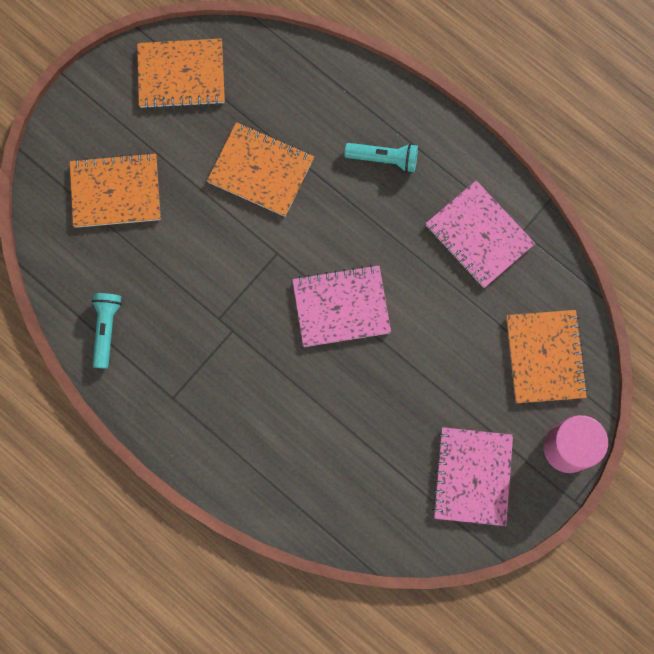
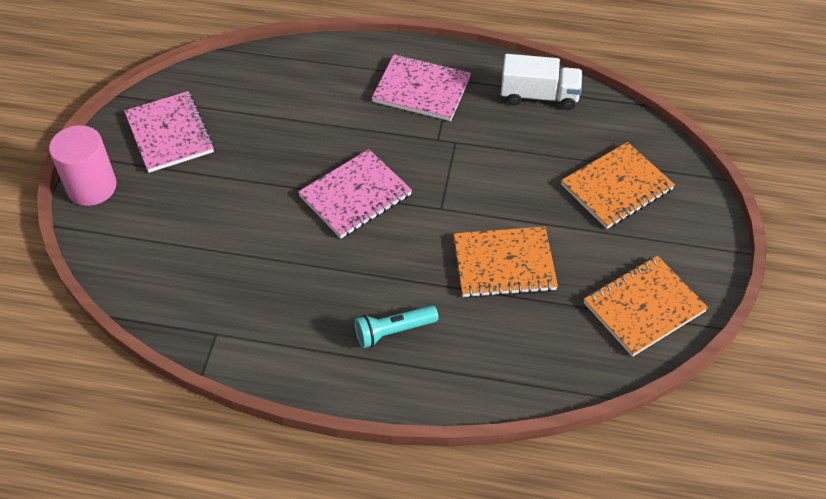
camera: 150 degrees right, 25 degrees down
turquoise flashlight [92,293,122,369] -> white truck [501,54,582,110]
pink notebook [426,180,535,288] -> pink notebook moved to [372,54,471,121]
orange notebook [506,310,588,403] -> none

